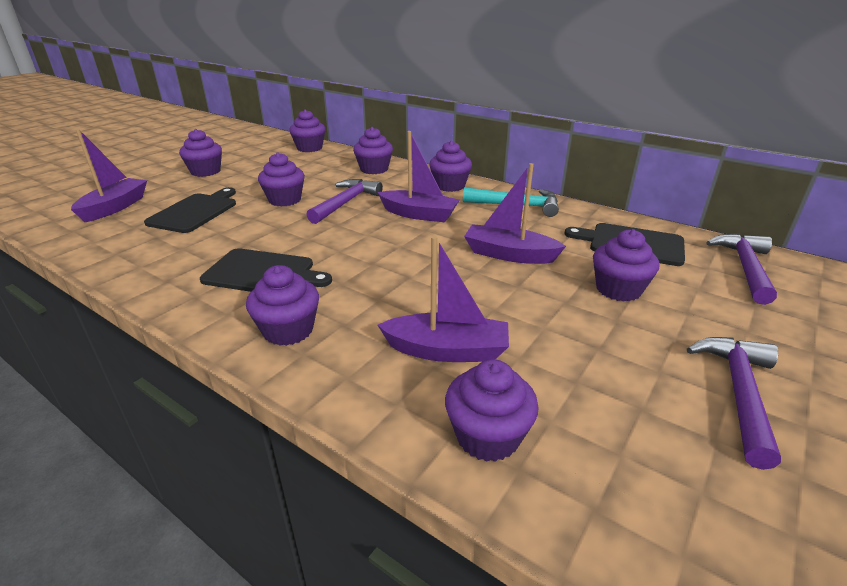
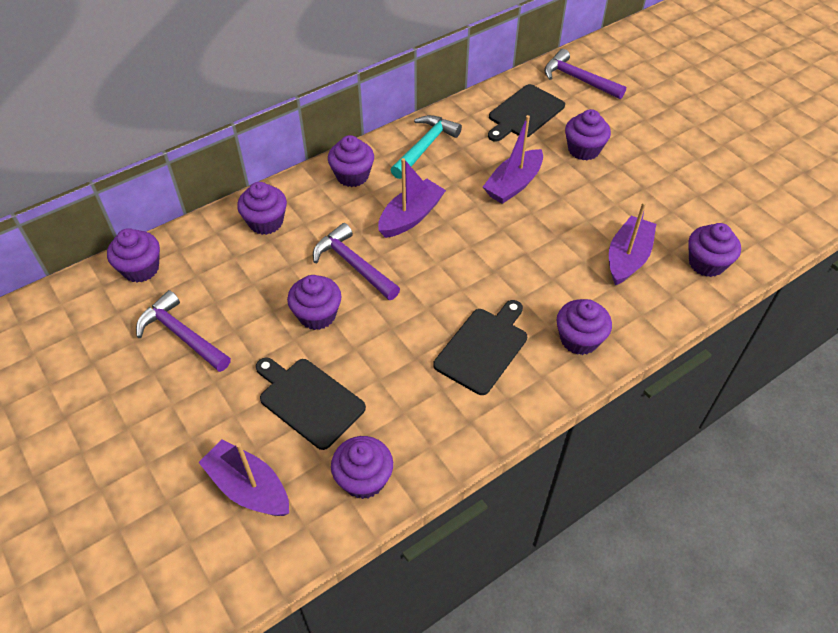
camera: 70 degrees left, 20 degrees up
purple cupcake [179,129,222,177] -> purple cupcake moved to [331,436,393,499]
purple hammer [687,337,781,470] -> purple hammer moved to [136,290,231,372]

